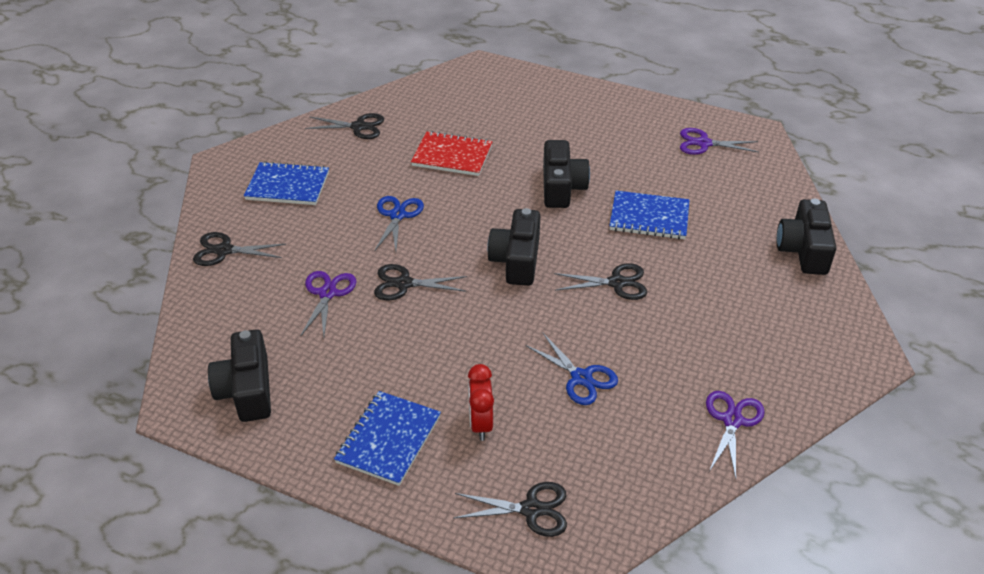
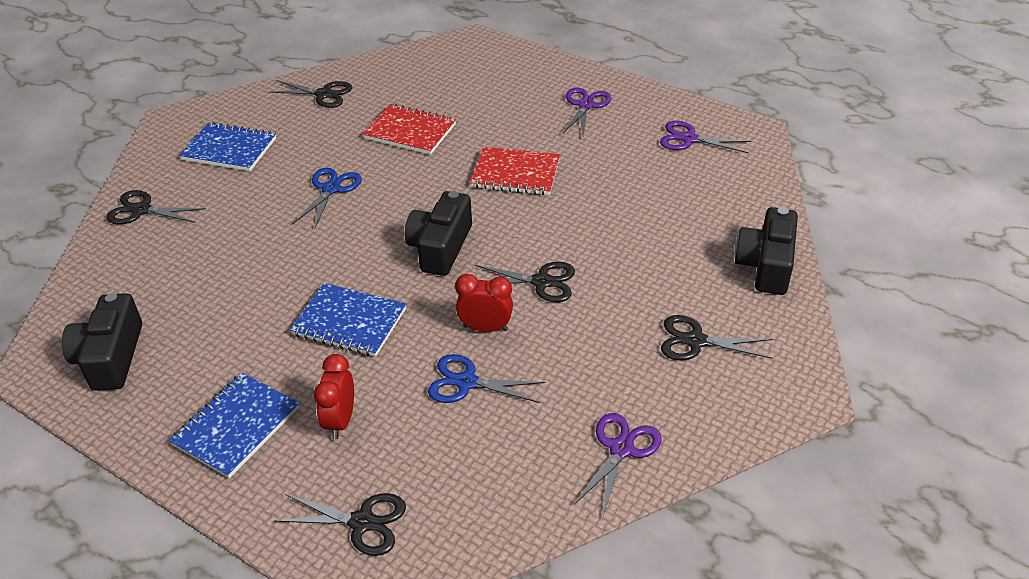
camera: 10 degrees right, 0 degrees up
purple scissors [300,271,356,337] -> purple scissors moved to [562,87,612,137]
black scissors [374,264,467,300] -> black scissors moved to [661,315,773,360]
blue scissors [525,333,618,405] -> blue scissors turned 135 degrees clockwise [428,354,545,403]
black camera [543,140,590,208] -> red notebook [470,147,560,195]
blue notebook [609,191,689,239] -> blue notebook moved to [290,283,406,357]
none -> red clock [455,274,513,332]

